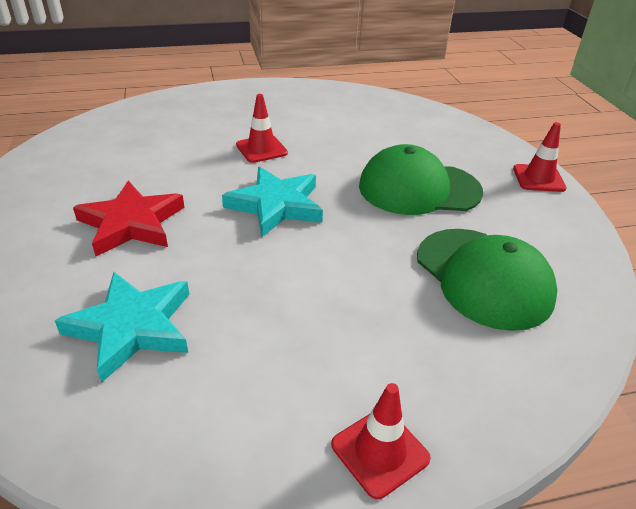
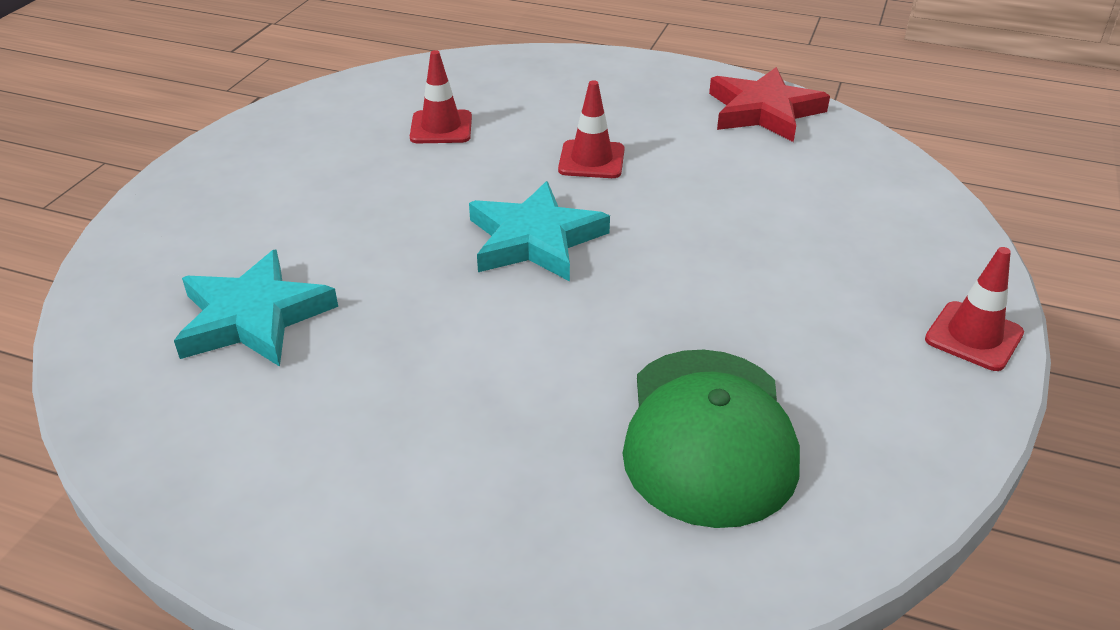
camera: 35 degrees right, 0 degrees up
red star [73,181,185,256] -> red star moved to [709,67,830,142]
red traffic cone [331,383,431,499] -> red traffic cone moved to [410,50,472,143]
green cap [359,144,483,215] -> none

